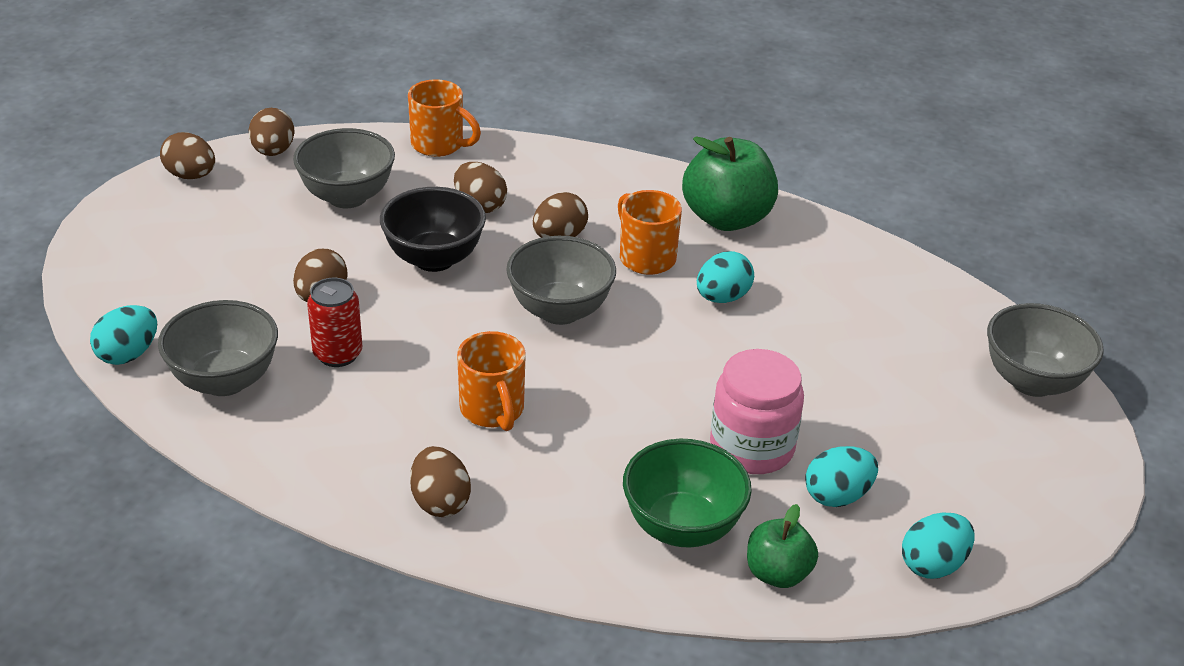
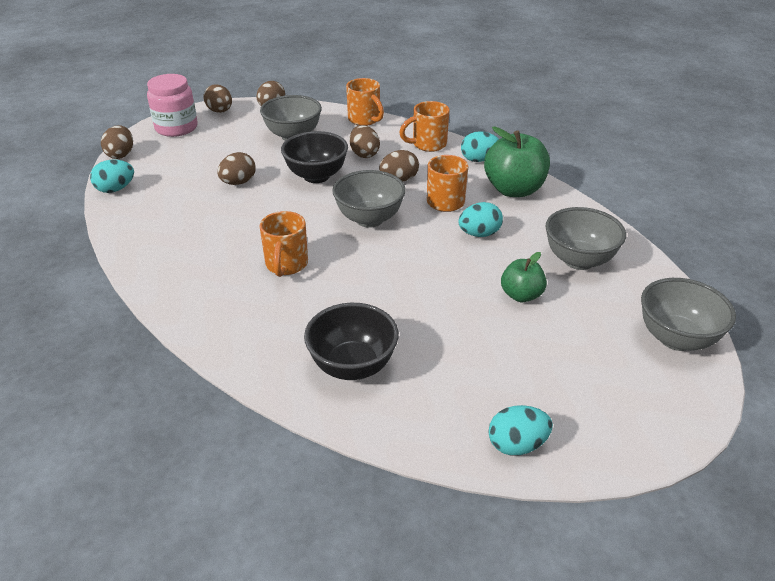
camera: 25 degrees right, 0 degrees up
grey bowl [158,300,278,396] -> grey bowl moved to [545,207,626,270]
red can [307,278,362,367] -> none
brown egg [410,446,471,517] -> brown egg moved to [101,125,133,159]
green bowl [623,439,752,548] -> black bowl [304,303,399,380]
pink jar [710,349,804,474] -> pink jar moved to [147,74,198,137]
green apple [747,504,818,588] -> green apple moved to [501,252,547,302]
turquoise egg [805,446,878,507] -> turquoise egg moved to [461,131,499,162]
none -> orange mug [399,101,450,152]

